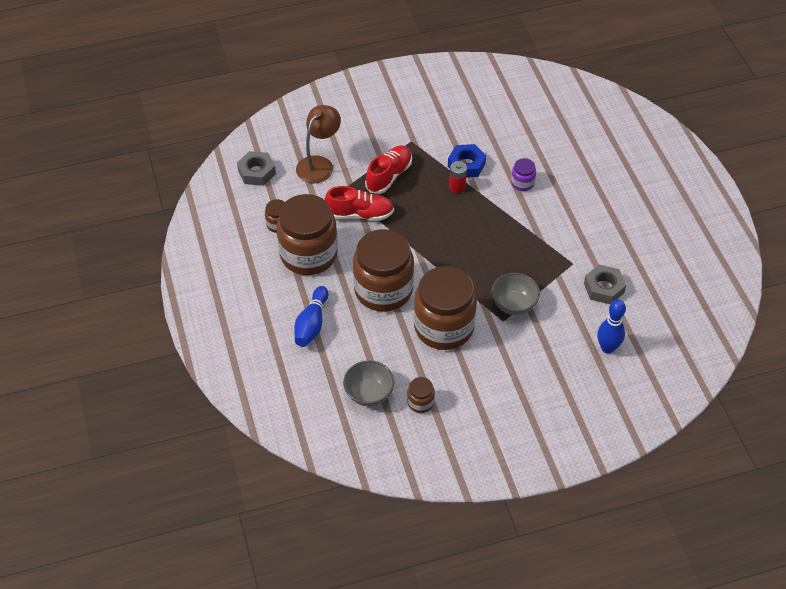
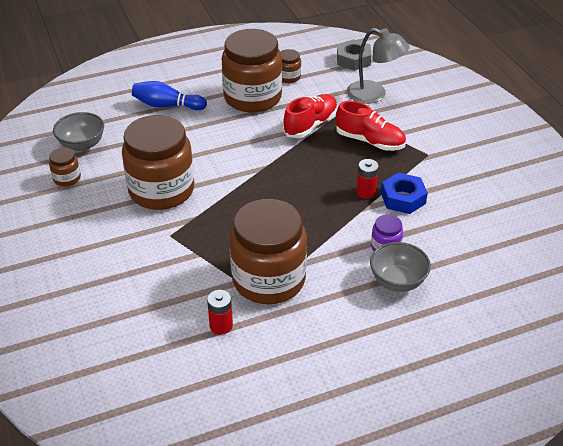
camera: 85 degrees right, 10 degrees down
brown lamp [296,105,341,183] -> grey lamp [347,28,410,104]
red shoe [324,186,394,221] -> red shoe turned 135 degrees counterclockwise [283,94,338,138]
brown jar [353,229,414,312] -> brown jar moved to [230,199,307,304]
grey bowl [491,273,540,315] -> grey bowl moved to [370,242,431,292]
grey nut [584,265,626,304] -> red battery [207,290,233,335]
blue bowling pin [597,299,626,354] -> none

